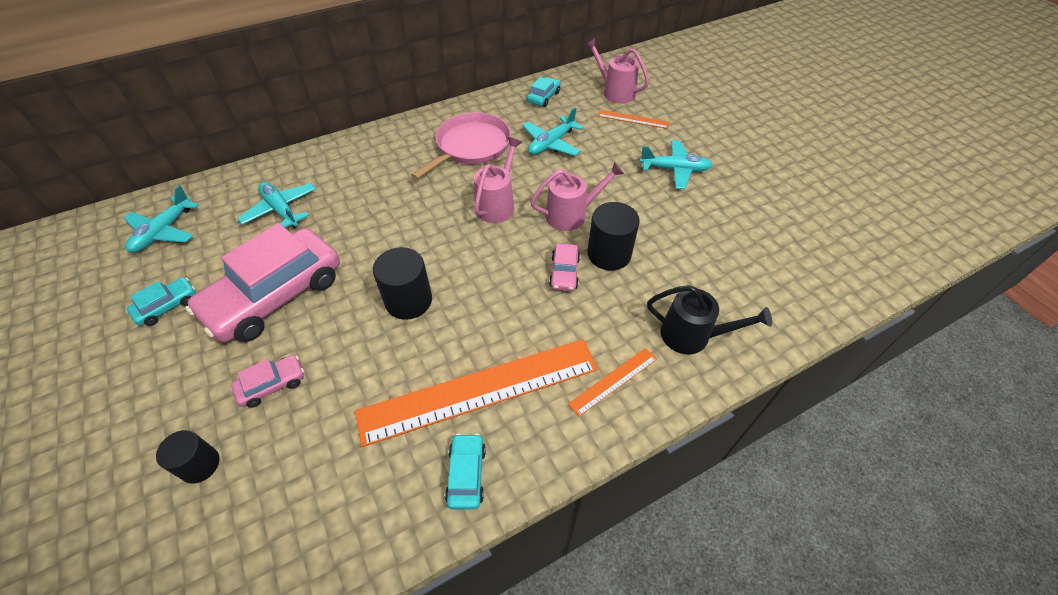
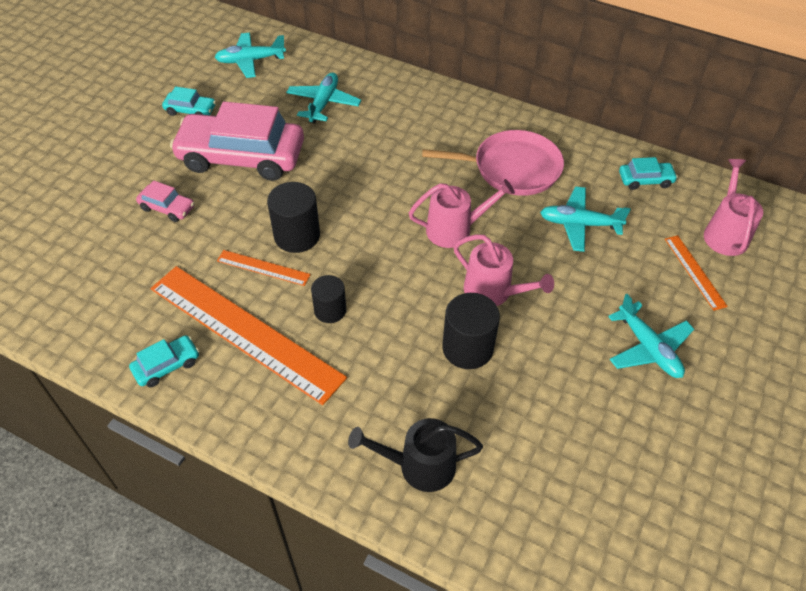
camera: 55 degrees right, 0 degrees up
black cylinder [156,430,220,484] -> black cylinder moved to [311,275,346,323]
pink car [549,244,580,291] -> none
orange ruler [568,348,657,416] -> orange ruler moved to [217,250,311,286]
black watering can [647,285,772,354] -> black watering can turned 105 degrees clockwise [348,418,483,492]

